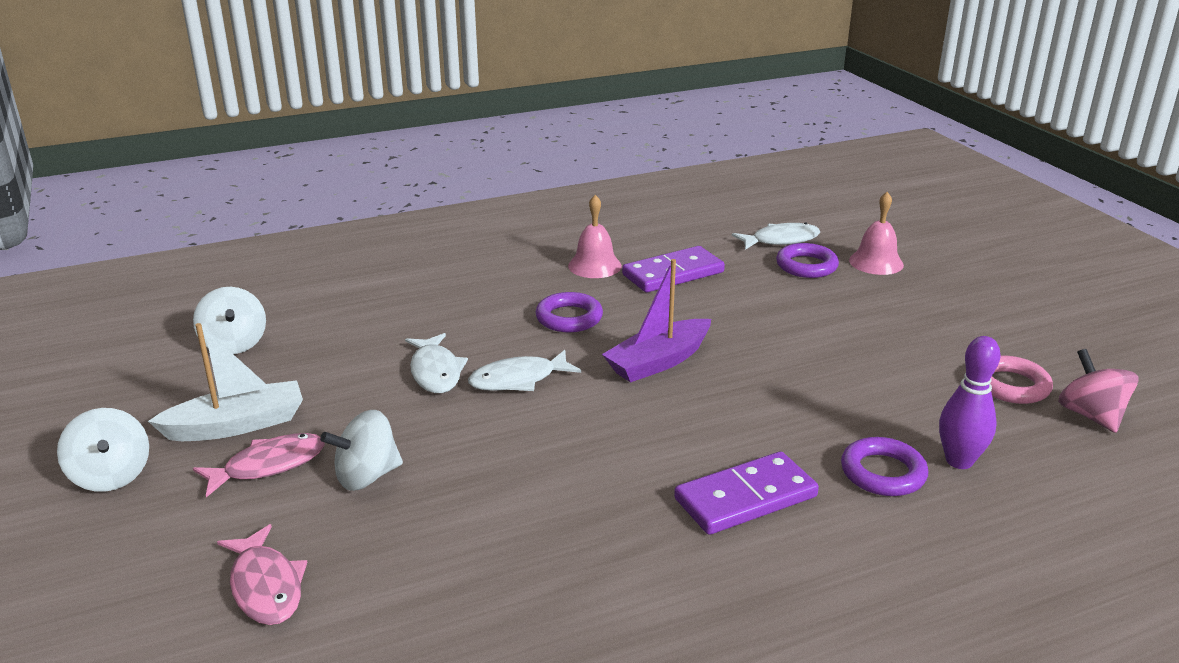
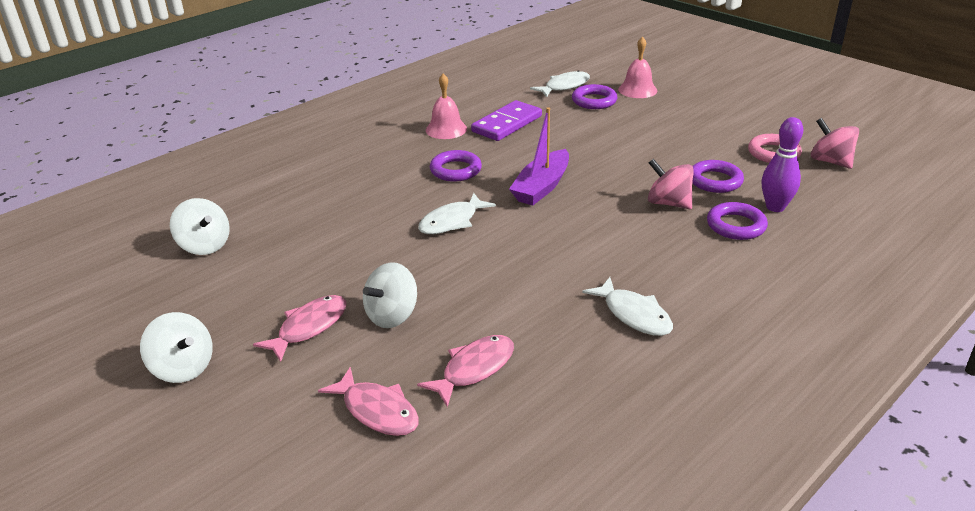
camera: 20 degrees left, 5 degrees up
white boat [148,323,303,441] -> none
white fish [405,333,468,393] -> white fish moved to [582,277,673,336]
purple domino [674,452,819,535] -> none
none -> pink fish [417,335,514,407]
none -> pink spinning top [648,159,694,209]
none -> purple ring [692,160,744,193]

